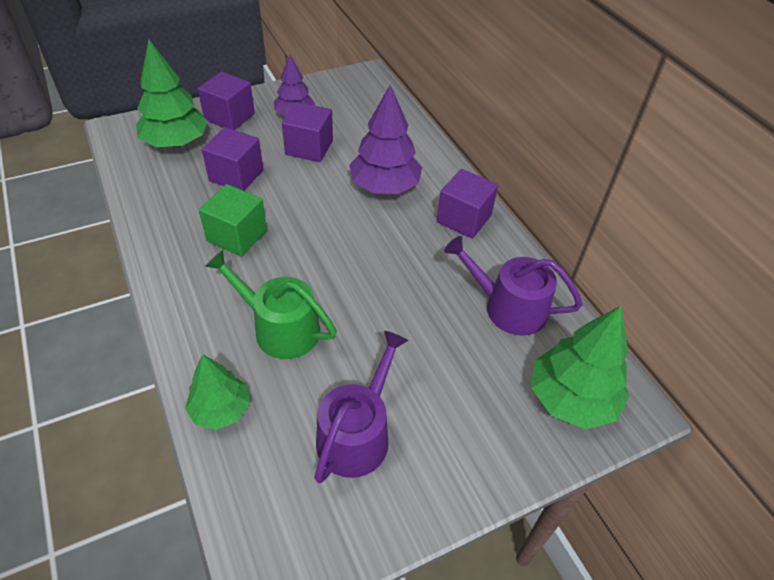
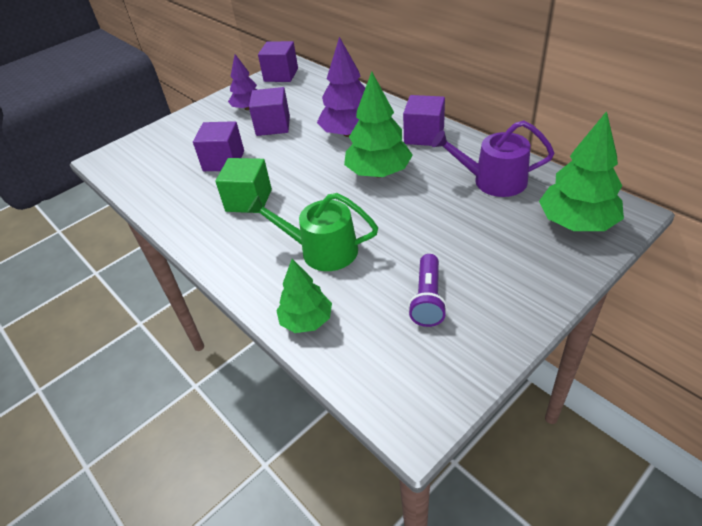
camera: 10 degrees left, 5 degrees down
green tree [136,40,208,147] -> green tree moved to [344,72,413,177]
purple cube [198,72,255,130] -> purple cube moved to [258,41,298,82]
purple watering can [314,331,408,483] -> purple flashlight [408,254,447,327]

